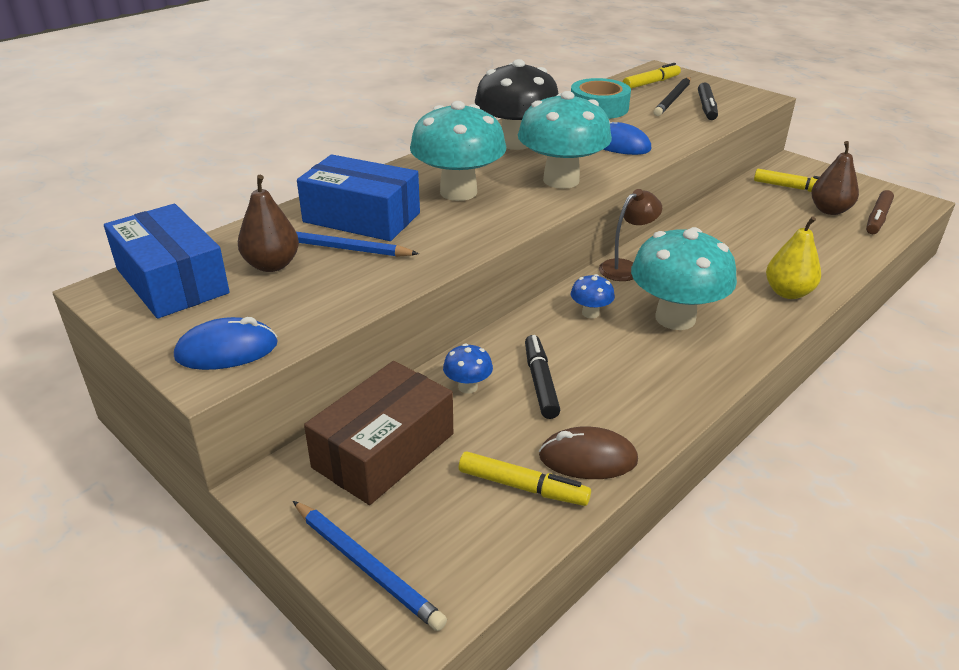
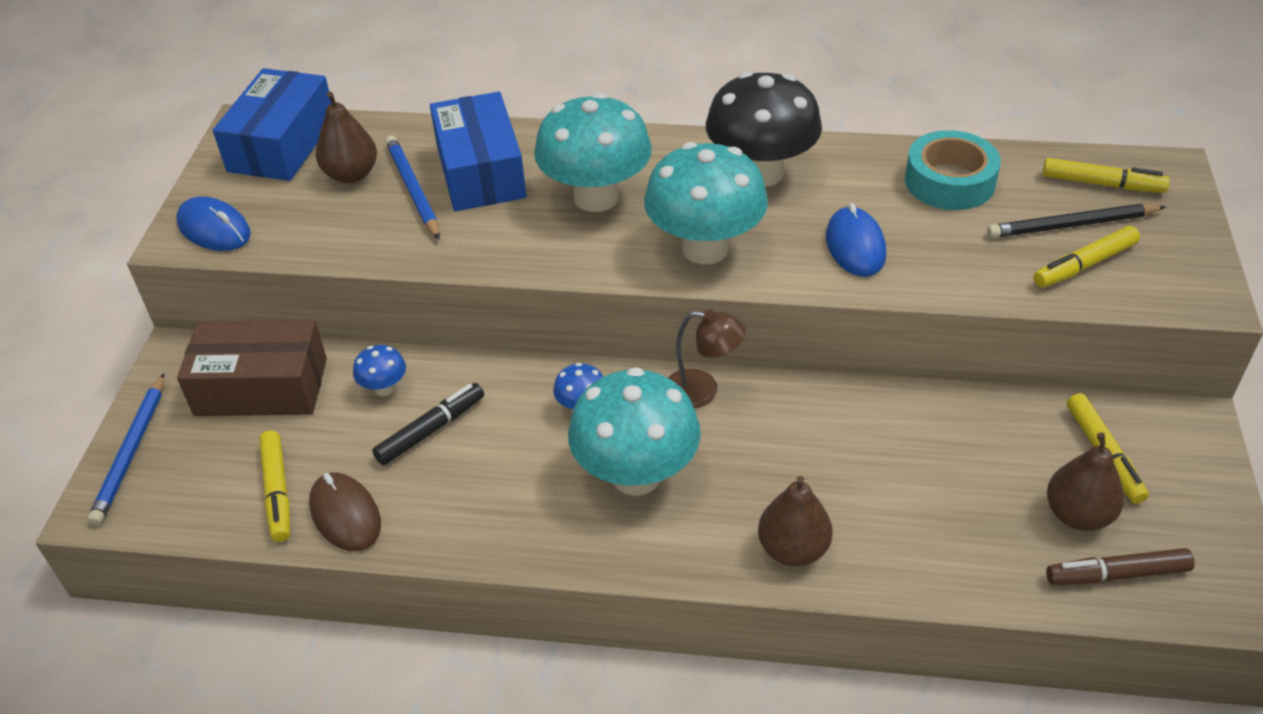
camera: 55 degrees right, 10 degrees up
black marker [698,82,718,120] -> yellow marker [1033,226,1140,288]
yellow pear [766,216,821,299] -> brown pear [758,476,833,567]

